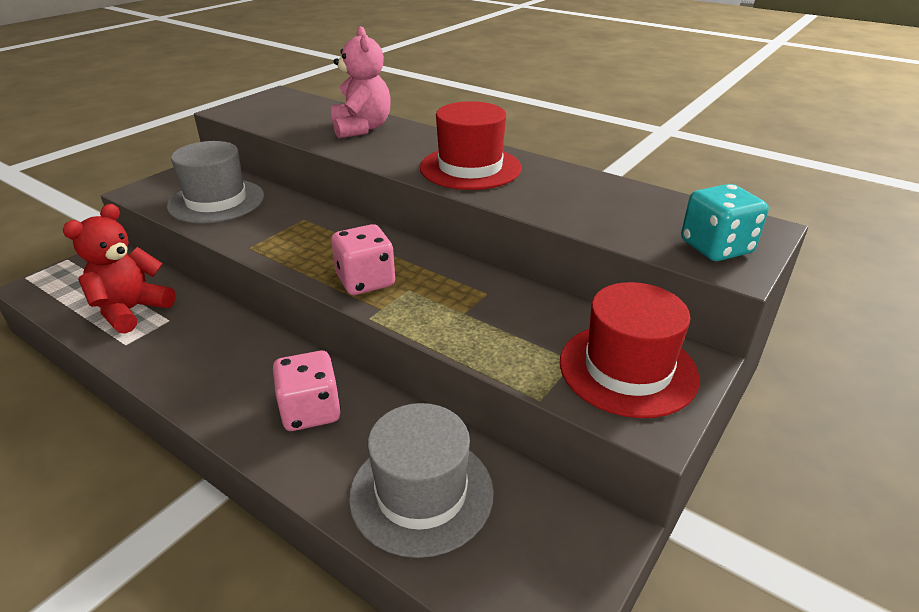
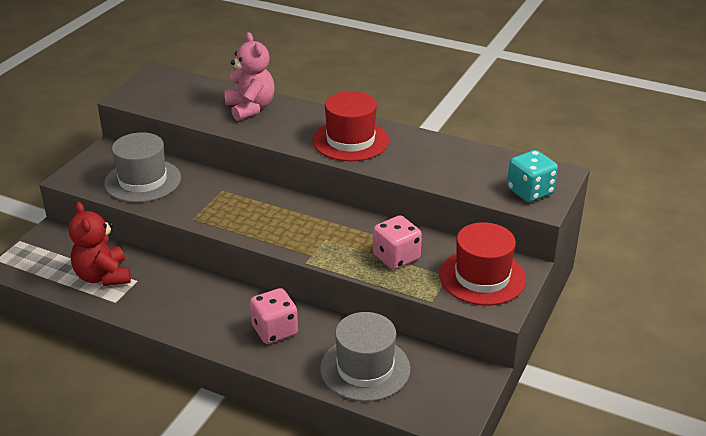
camera: 10 degrees left, 0 degrees up
red teddy bear [63,204,176,334] -> red teddy bear turned 45 degrees counterclockwise [69,202,131,286]
pink dice [331,224,395,295] -> pink dice moved to [373,215,422,270]

